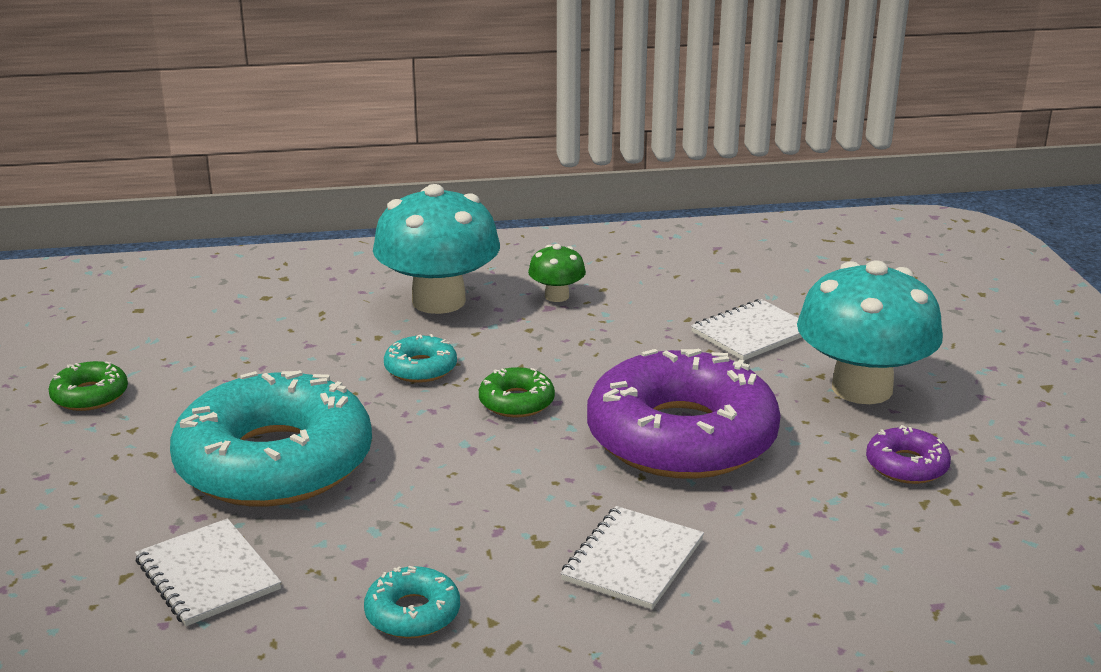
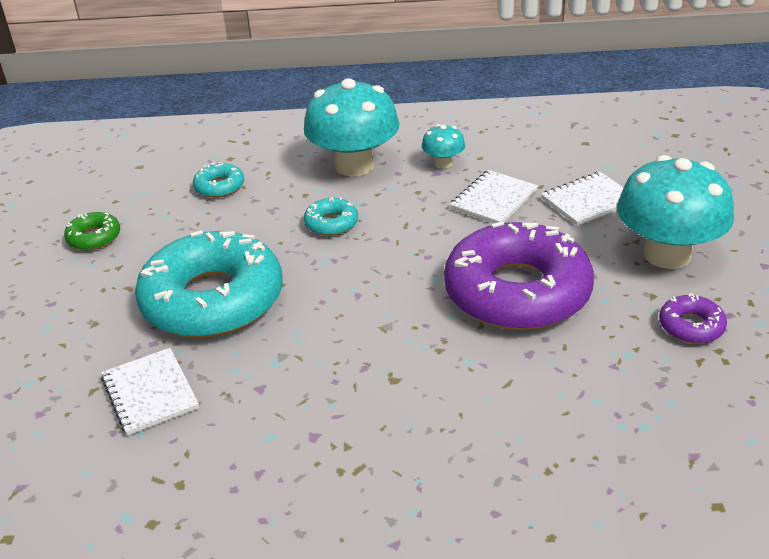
camera: 10 degrees right, 10 degrees up
turquoise donut [364,566,460,638] -> turquoise donut moved to [193,162,244,198]
green donut [479,367,555,418] -> none
green mushroom [528,244,586,302] -> turquoise mushroom [422,124,465,169]
white notebook [561,506,704,609] -> white notebook moved to [450,170,538,223]

